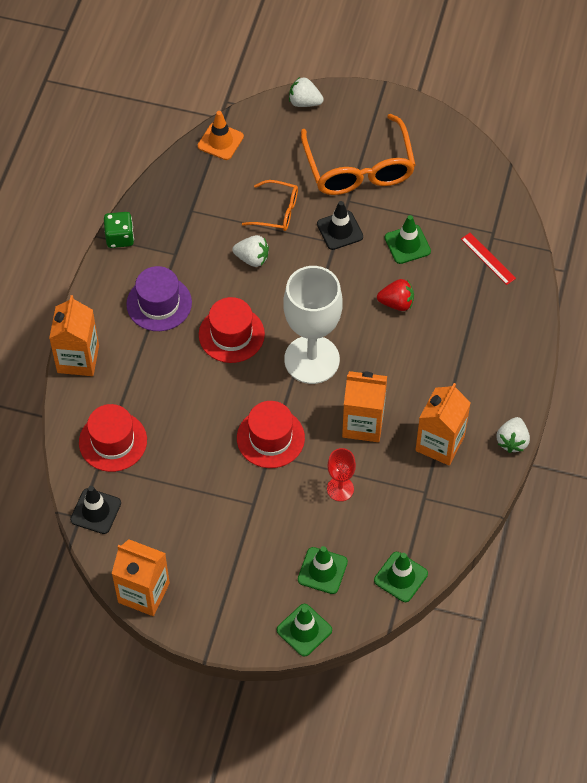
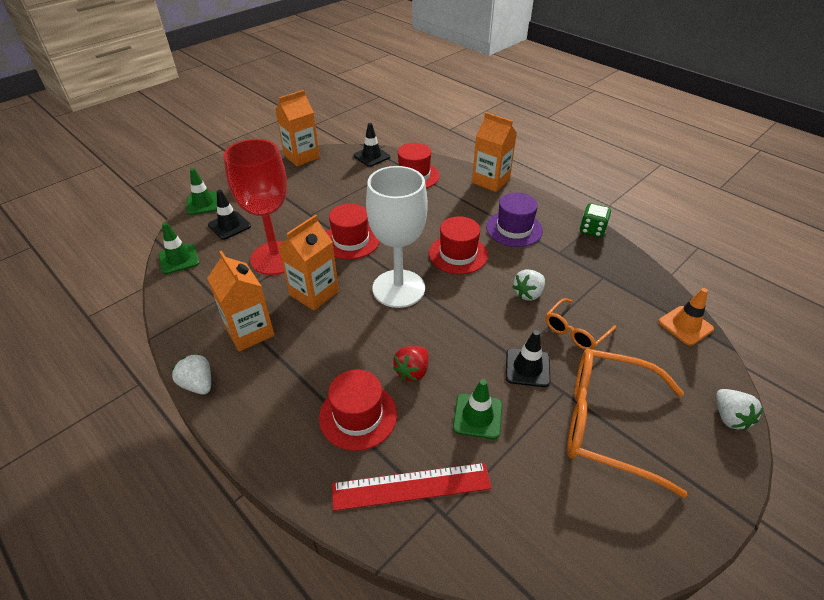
camera: 120 degrees right, 15 degrees down
white strawberry [289,77,324,107] -> white strawberry turned 120 degrees clockwise [716,389,764,431]
green traffic cone [298,546,348,594] -> black traffic cone [208,190,251,240]
red goblet [327,448,356,501] -> red goblet [223,139,287,275], size x2.13
red ruler [461,233,516,285] -> red ruler [332,463,492,511], size x1.68
none -> red hat [319,369,397,451]

